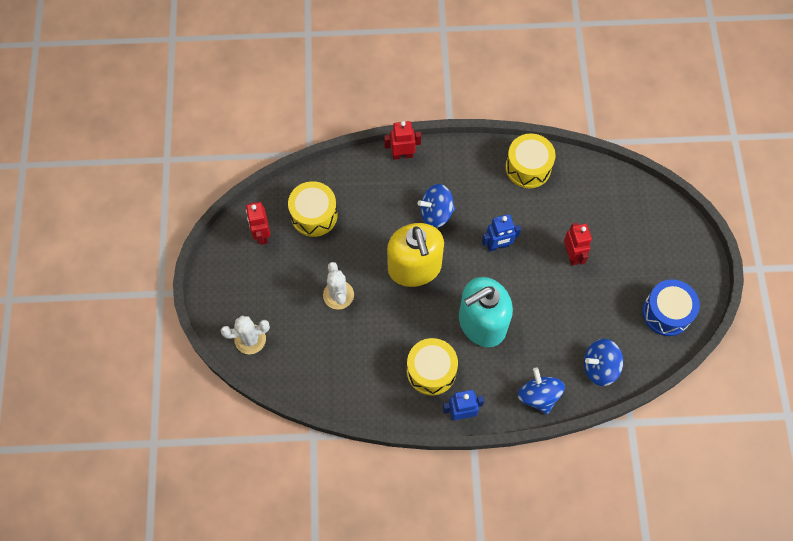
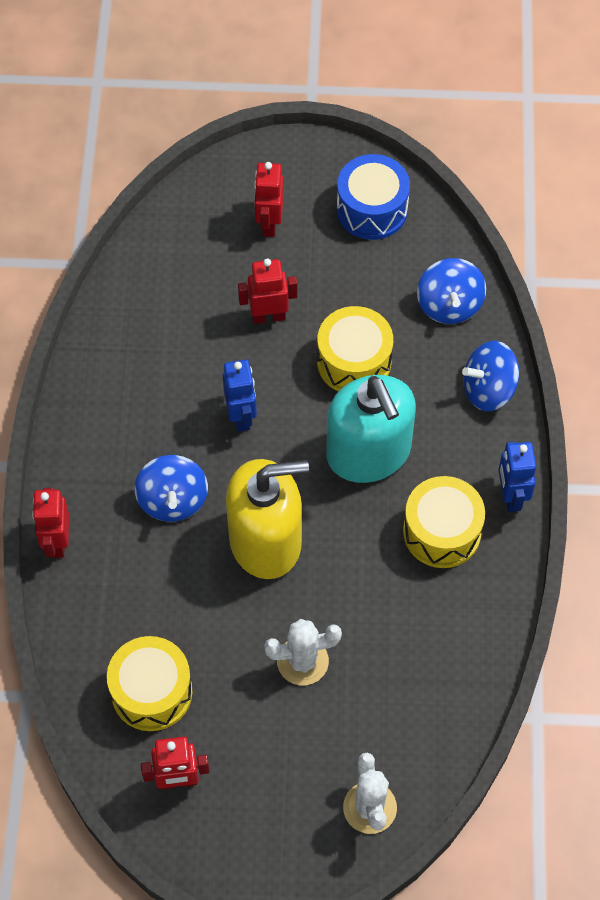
camera: 85 degrees left, 5 degrees down
yellow drum [505,134,556,188] -> yellow drum moved to [317,306,393,392]
none -> red robot [254,162,284,237]

